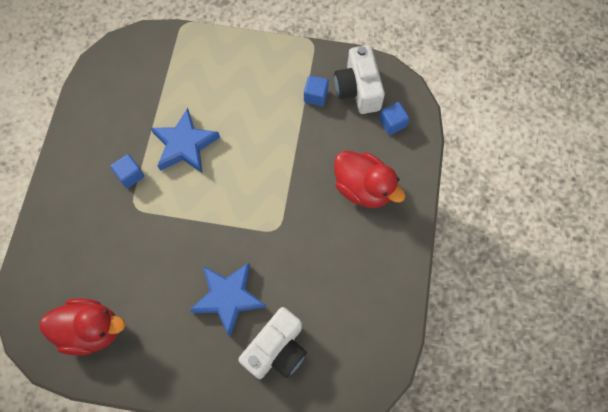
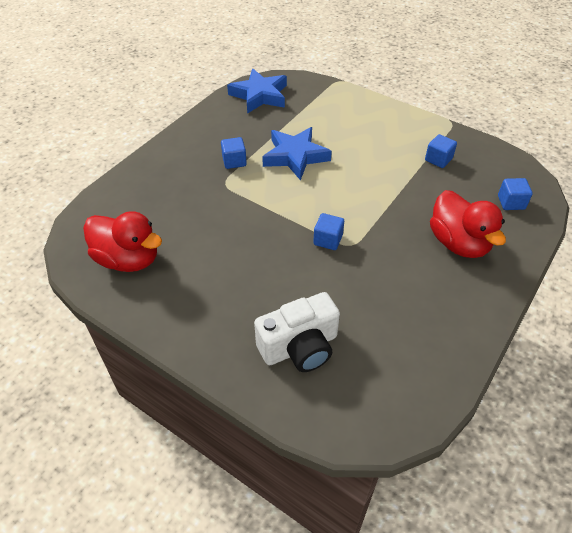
camera: 25 degrees right, 20 degrees down
blue star [189,263,266,337] -> blue star moved to [227,69,287,114]
white camera [334,45,385,114] -> none
none -> blue cube [313,213,344,250]

